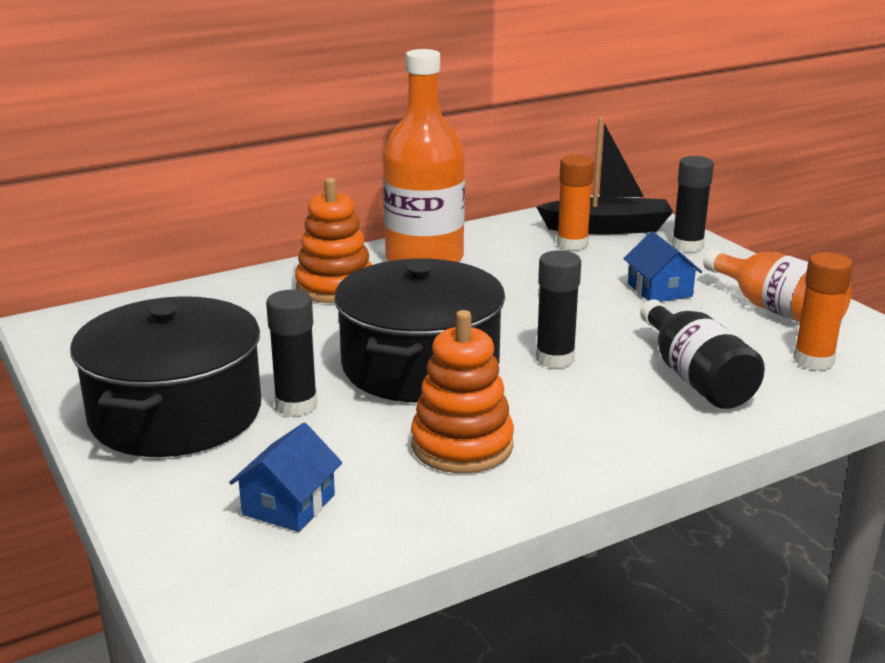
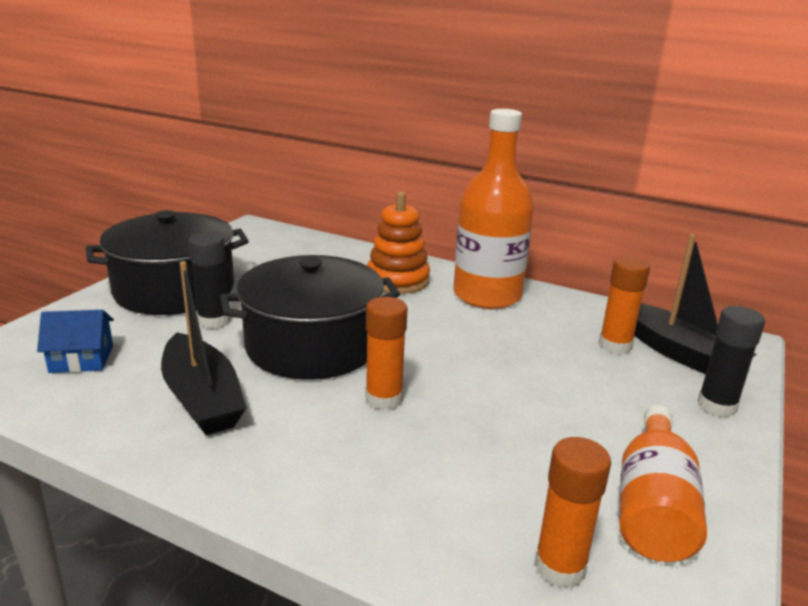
camera: 55 degrees right, 0 degrees up
orange stacking toy [411,310,514,473] -> black boat [161,261,246,435]
black glue stick [536,251,581,369] -> orange glue stick [365,297,407,410]
blue house [623,231,702,302] -> none
black bottle [640,299,765,409] -> none

